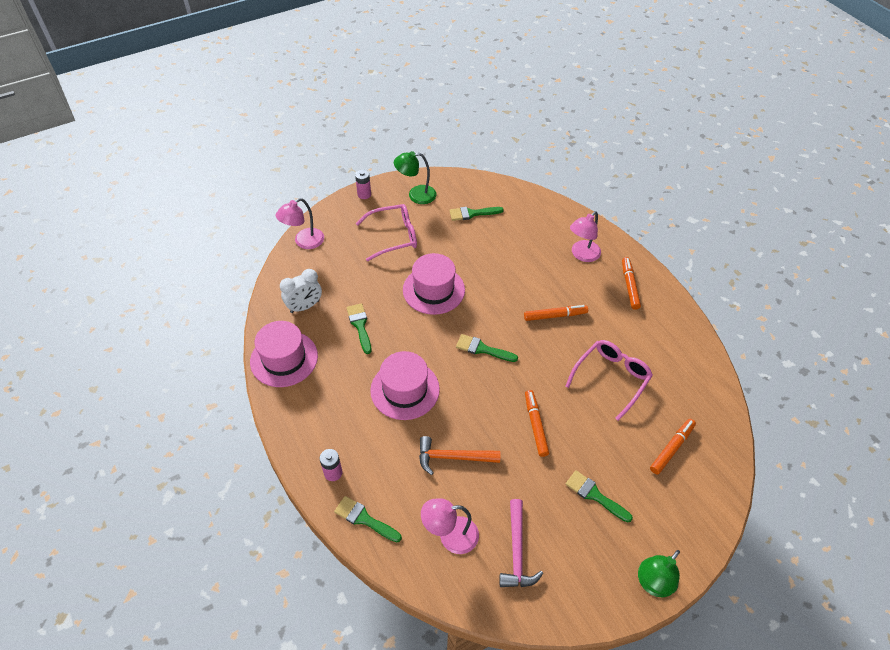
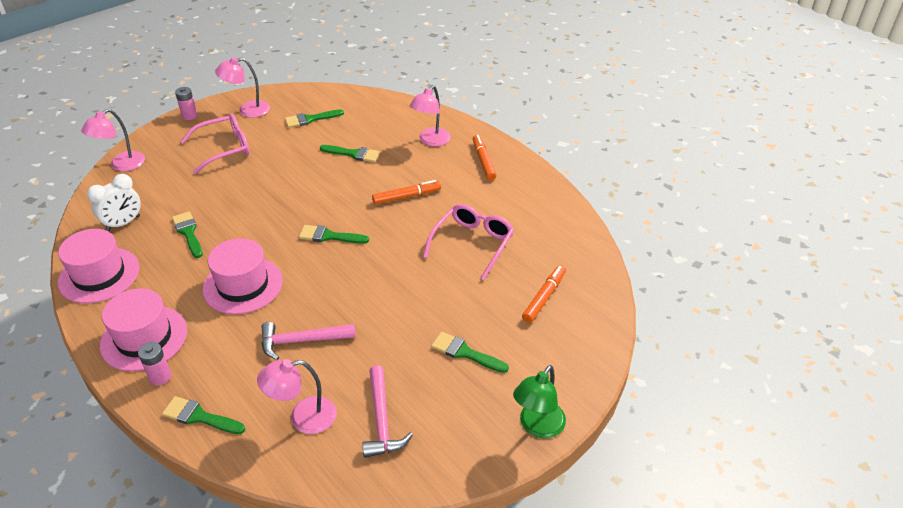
camera: 10 degrees left, 10 degrees down
green lamp [394,151,437,204] -> pink lamp [215,57,270,118]
pink hat [403,253,465,315] -> pink hat moved to [100,288,187,371]
orange hammer [419,436,500,475] -> pink hammer [262,322,356,360]
orange marker [525,390,549,457] -> none
none -> green brush [320,145,380,162]

